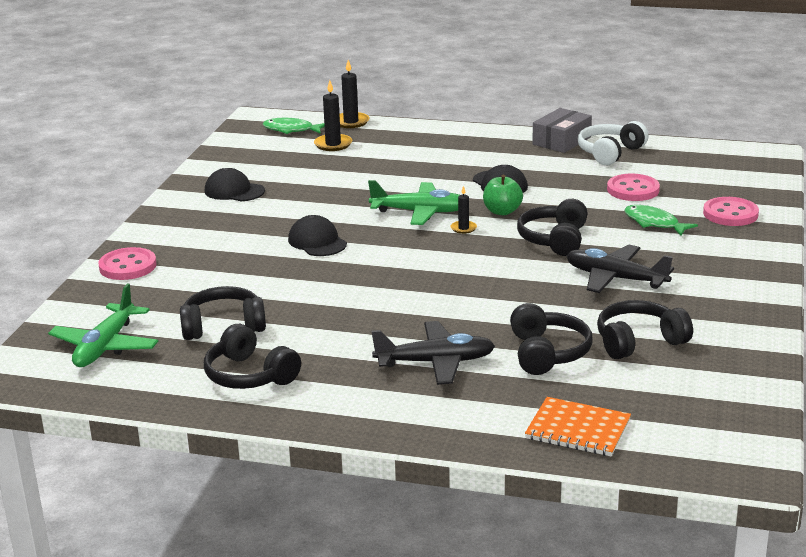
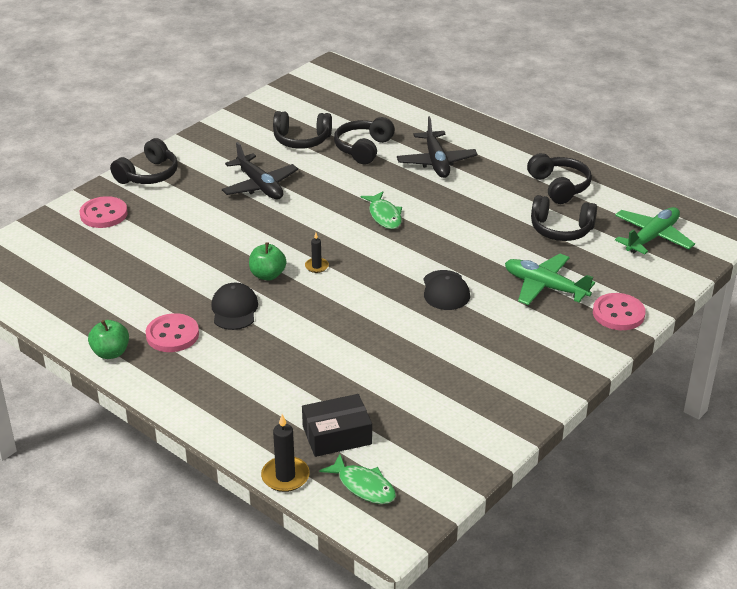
camera: 155 degrees left, 10 degrees up
black cap [205,168,265,201] -> none
black candle [314,80,352,151] -> black box [302,394,372,457]
green plane [368,180,459,225] -> green plane moved to [505,254,595,305]
black plane [372,321,495,385] -> black plane turned 120 degrees counterclockwise [397,116,478,178]
black headphones [517,199,588,256] -> black headphones moved to [110,138,178,184]
orange notebook [525,397,631,457] -> none
grey box [532,108,592,153] -> green apple [88,320,129,359]
white headphones [578,121,649,165] -> none
pink button [607,174,660,201] -> pink button moved to [146,313,199,352]
green fish [624,205,698,236] -> green fish moved to [360,191,402,229]

